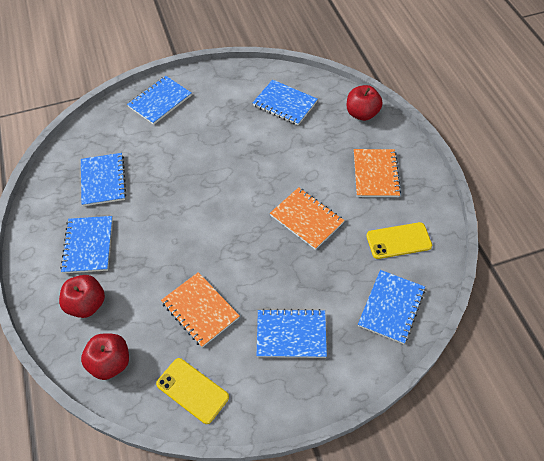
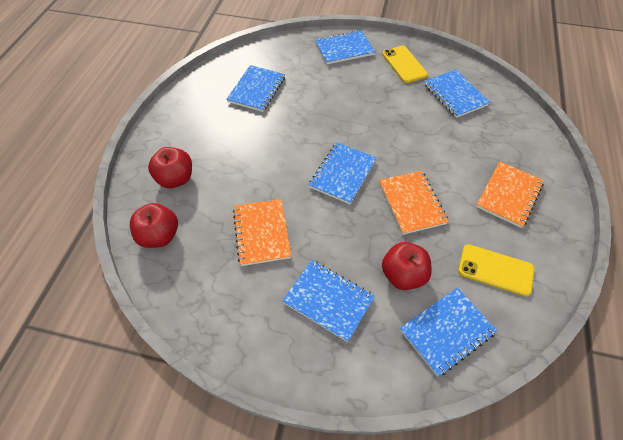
camera: 30 degrees right, 0 degrees up
blue notebook [60,216,113,274] -> blue notebook moved to [309,142,377,204]
yellow phone [156,358,229,424] -> yellow phone moved to [382,46,428,83]
red apple [347,85,383,121] -> red apple moved to [382,242,432,290]

